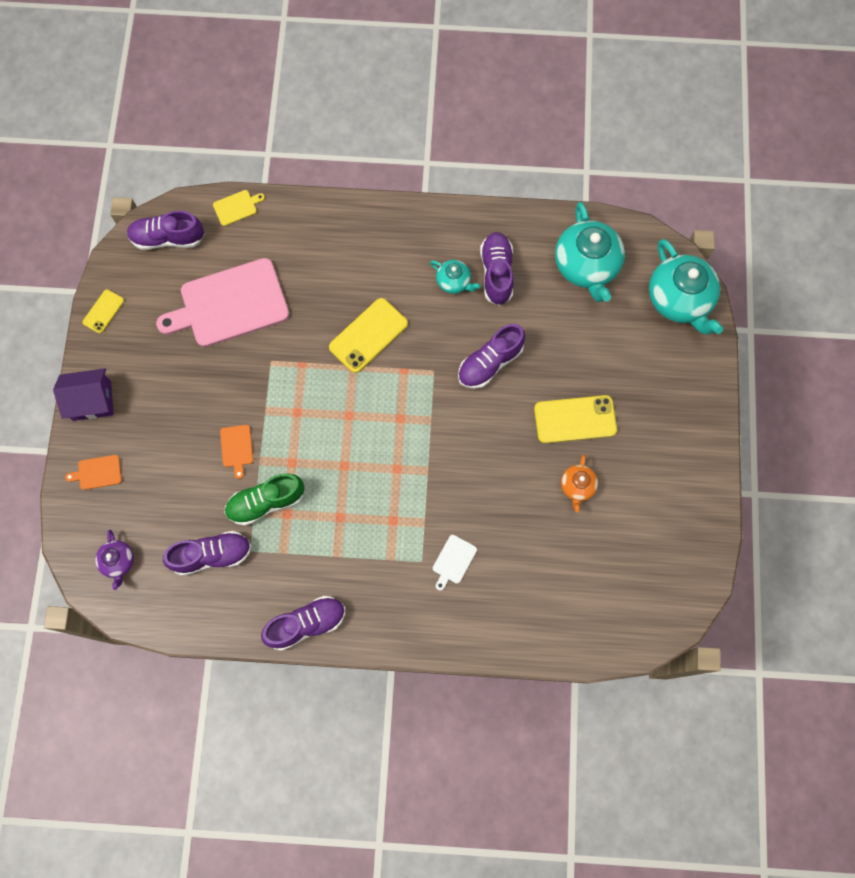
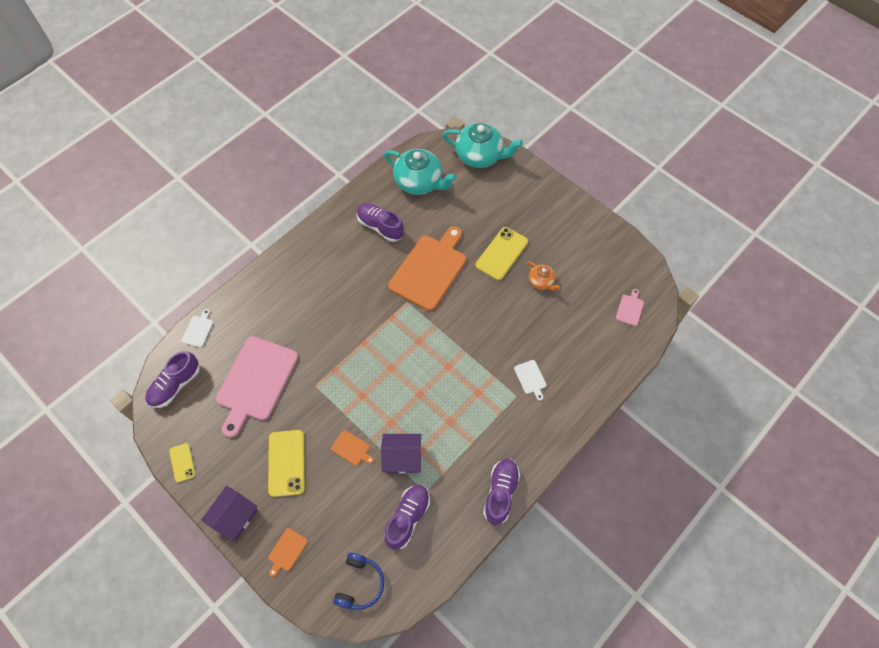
camera: 50 degrees left, 10 degrees down
purple teapot [95,530,134,590] -> blue headphones [333,553,384,610]
yellow cutting board [213,190,265,226] -> white cutting board [181,309,213,348]
green shoe [224,474,304,526] -> purple house [381,434,421,474]
yellow phone [329,298,408,373] -> yellow phone moved to [268,430,305,497]
turquoise teapot [430,260,481,294] -> none
purple shoe [458,324,525,389] -> orange cutting board [388,226,466,311]
none -> pink cutting board [616,289,644,326]

